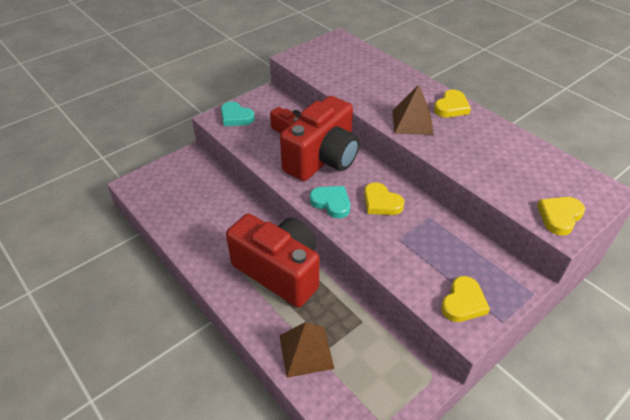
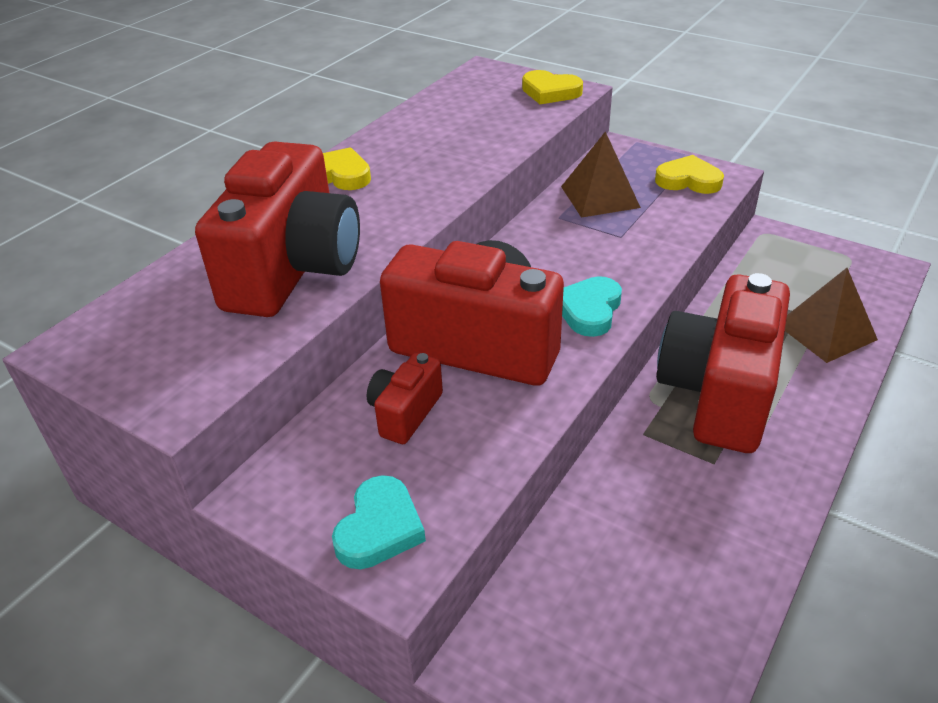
camera: 105 degrees left, 5 degrees down
yellow heart [364,182,405,215] -> none
brown pyramid [392,84,434,135] -> brown pyramid moved to [561,131,641,218]
none -> red camera [195,141,360,317]

